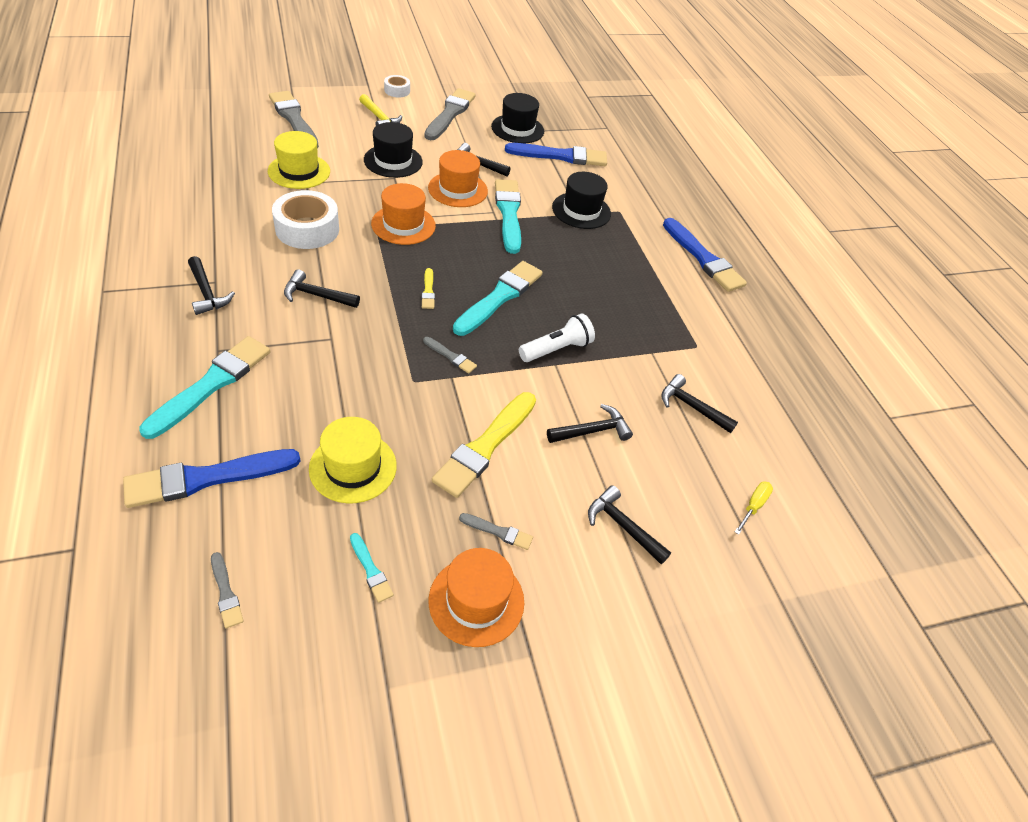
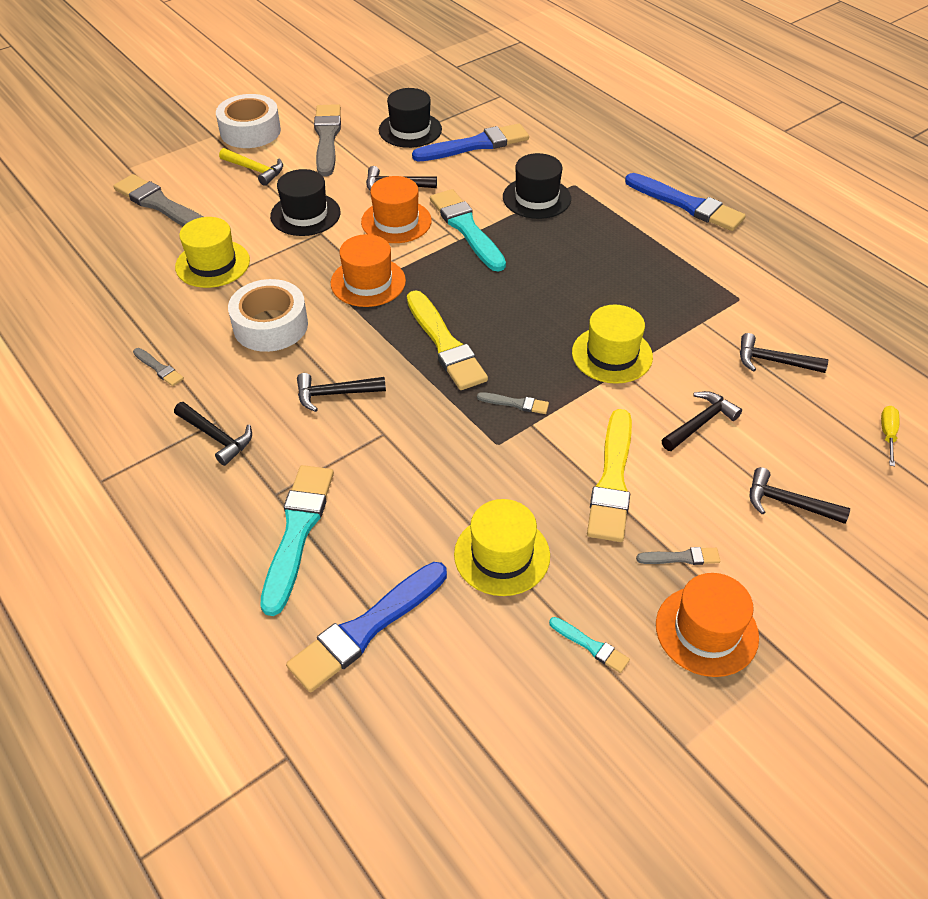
camera: 15 degrees left, 0 degrees up
grey brush [211,552,244,628] -> grey brush moved to [133,348,184,386]
white tape [384,75,410,97] -> white tape [216,94,281,148], size x1.93
yellow brush [422,268,435,309] -> yellow brush [407,291,488,390], size x2.17
turquoise brush [453,261,543,336] -> none
white flashlight [519,313,595,362] -> yellow hat [572,305,653,384]

